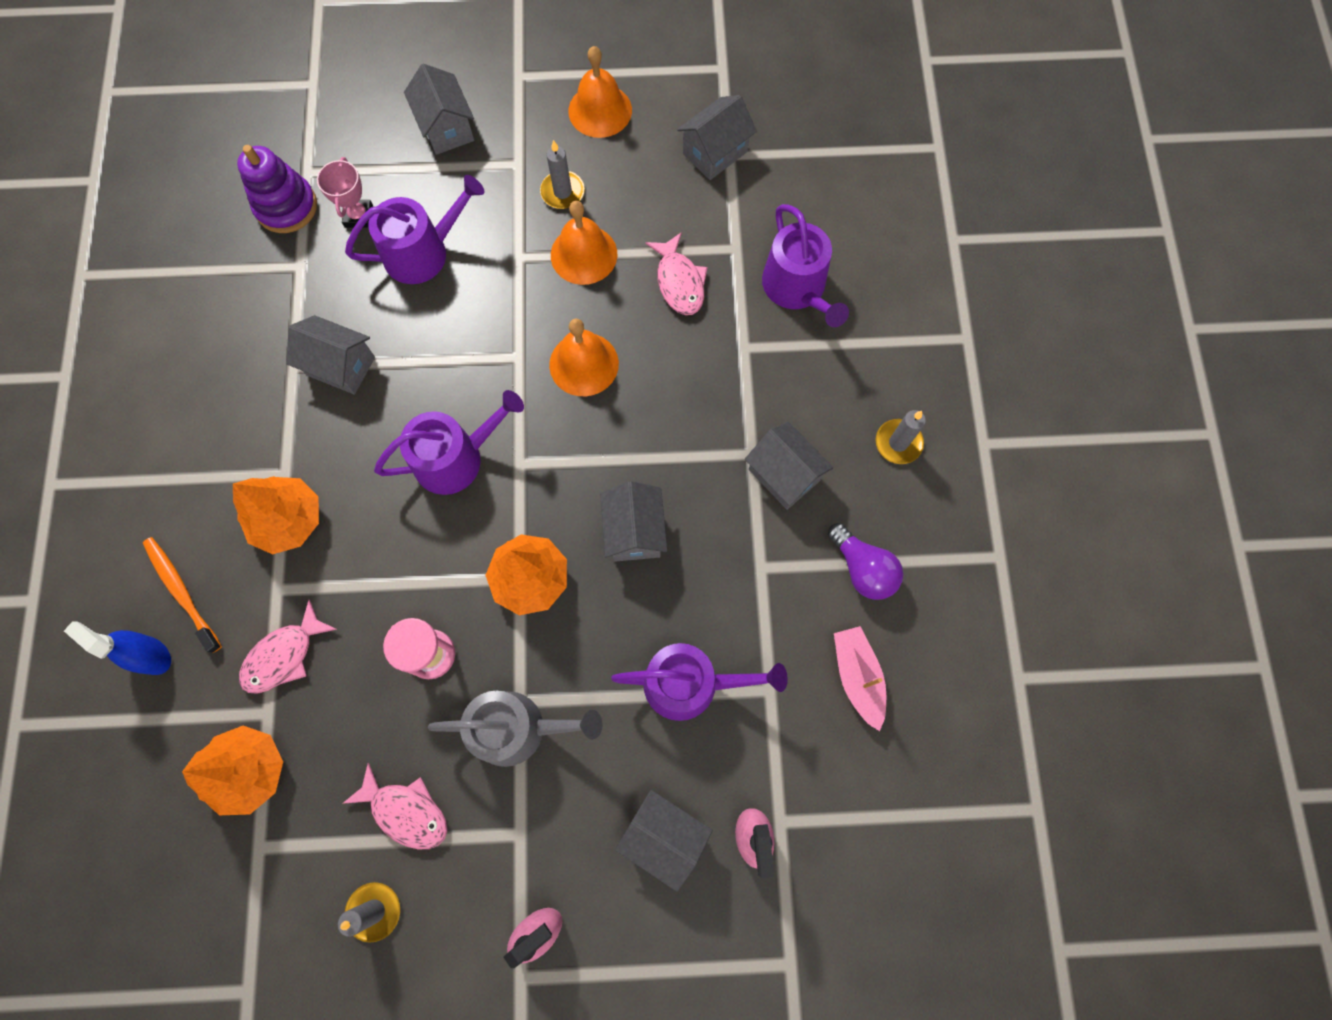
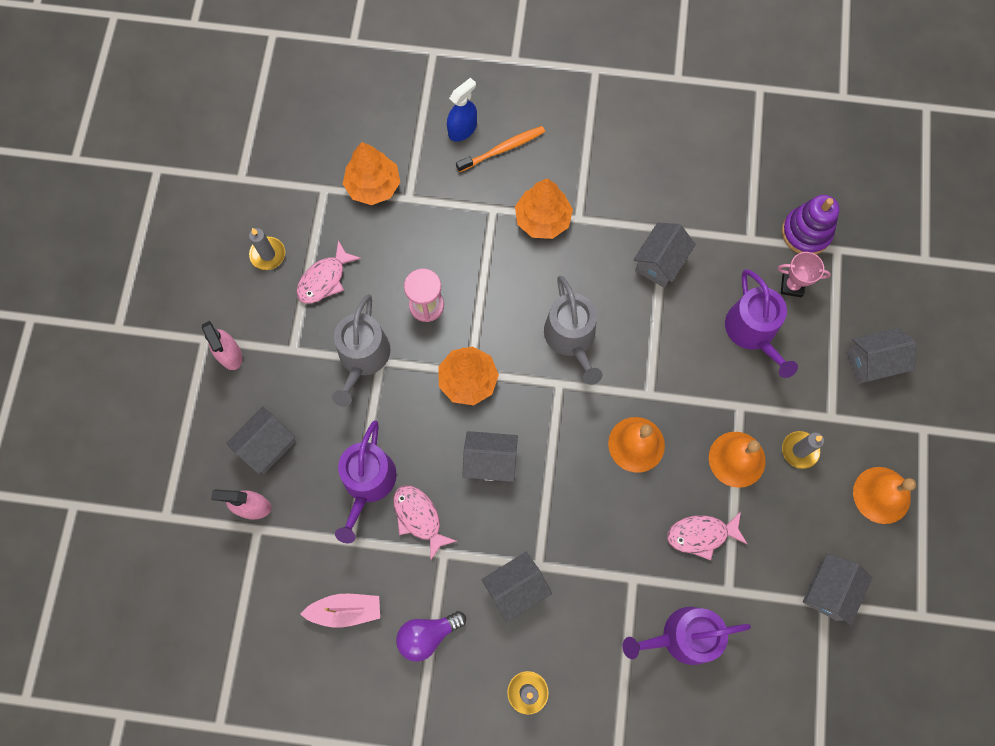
camera: 100 degrees right, 0 degrees up
pink fish [239,600,337,694] -> pink fish moved to [393,485,457,561]
purple watering can [374,390,524,495] -> grey watering can [544,276,602,385]
grey house [677,95,757,180] -> grey house turned 60 degrees clockwise [803,554,872,626]

